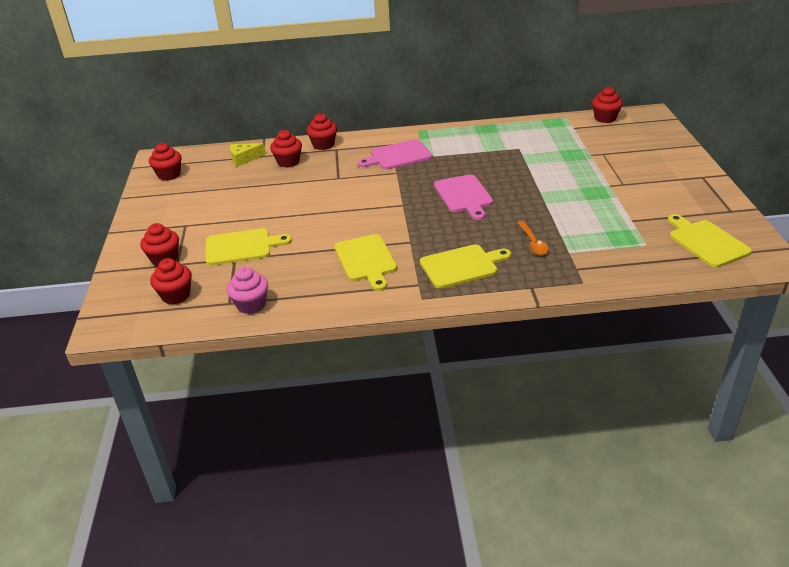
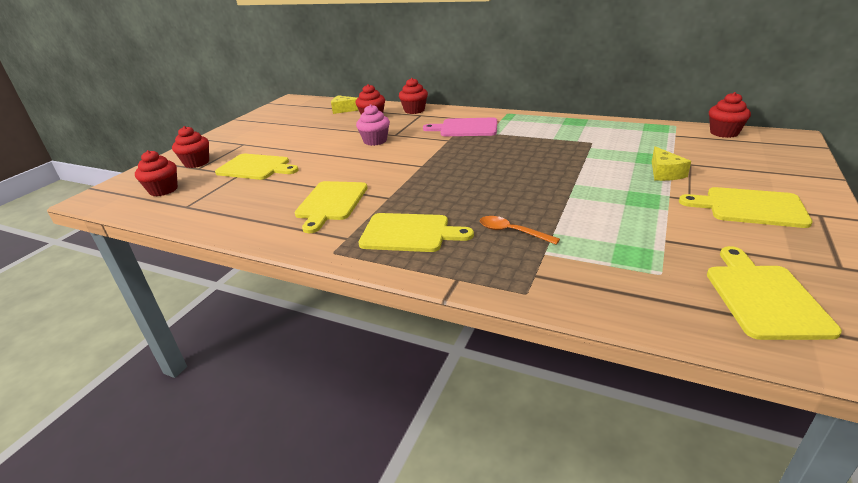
camera: 30 degrees right, 5 degrees down
red cupcake [149,143,182,181] -> none
pink cupcake [227,267,268,314] -> pink cupcake moved to [356,104,390,146]
pink cutting board [434,174,493,220] -> none
orange spoon [518,221,549,255] -> orange spoon turned 105 degrees clockwise [480,216,560,245]
none -> yellow cheese [652,146,691,181]
none -> yellow cutting board [679,187,812,228]

